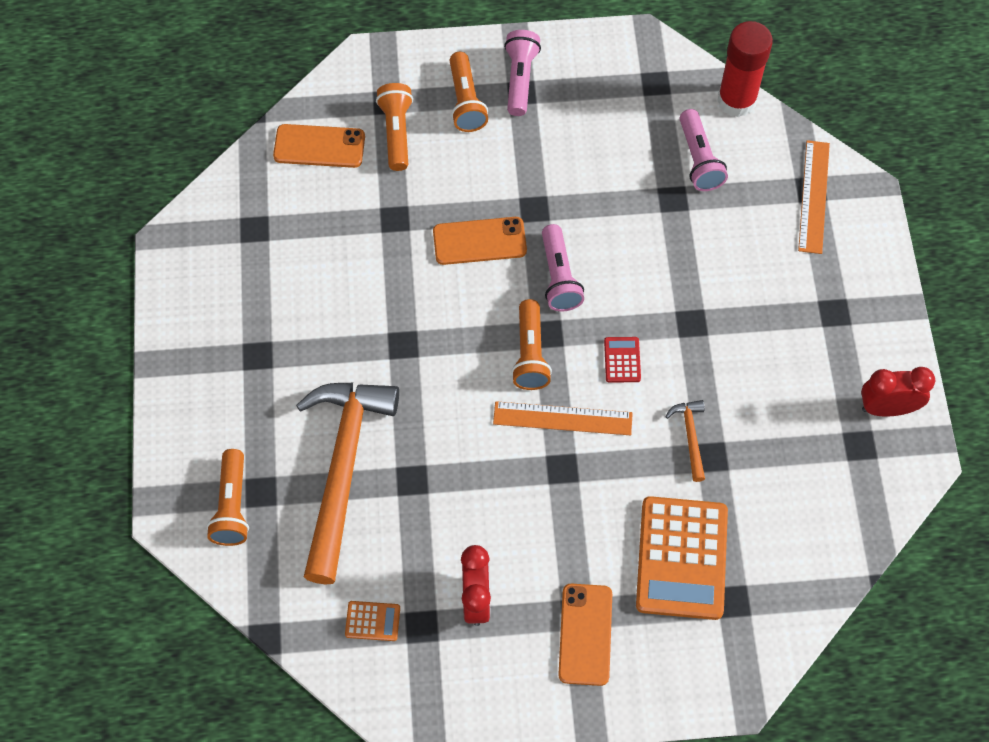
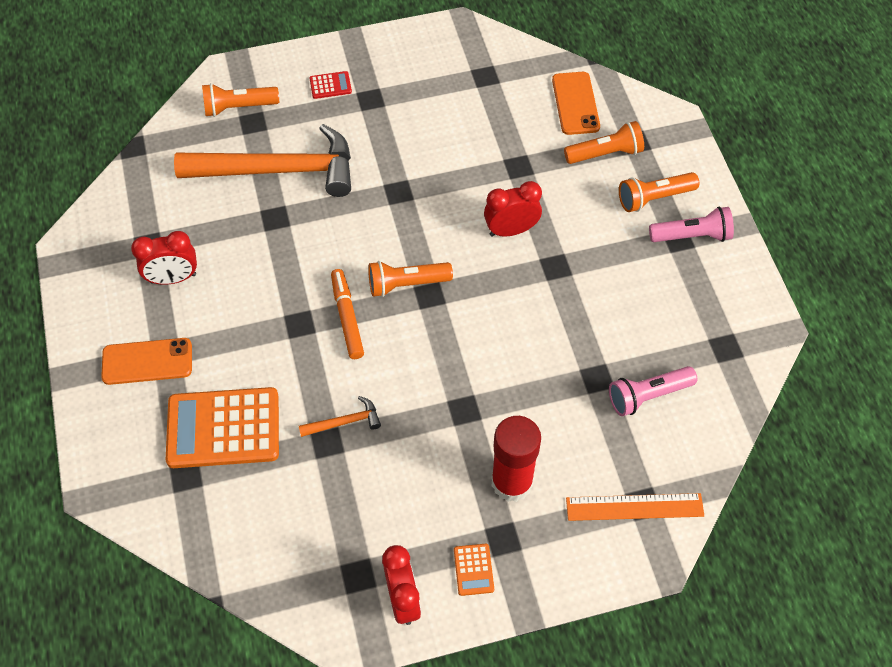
camera: 80 degrees right, 5 degrees down
orange calculator [345,601,400,641] -> orange calculator moved to [454,544,494,596]
orange phone [433,217,527,265] -> red clock [484,181,542,237]
orange ruler [493,401,633,435] -> orange marker [331,269,364,359]
pink flashlight [542,224,584,311] -> none
red calculator [604,337,641,383] -> red calculator moved to [309,71,352,99]
red glue stick [717,21,773,117] -> red glue stick moved to [491,416,541,502]

